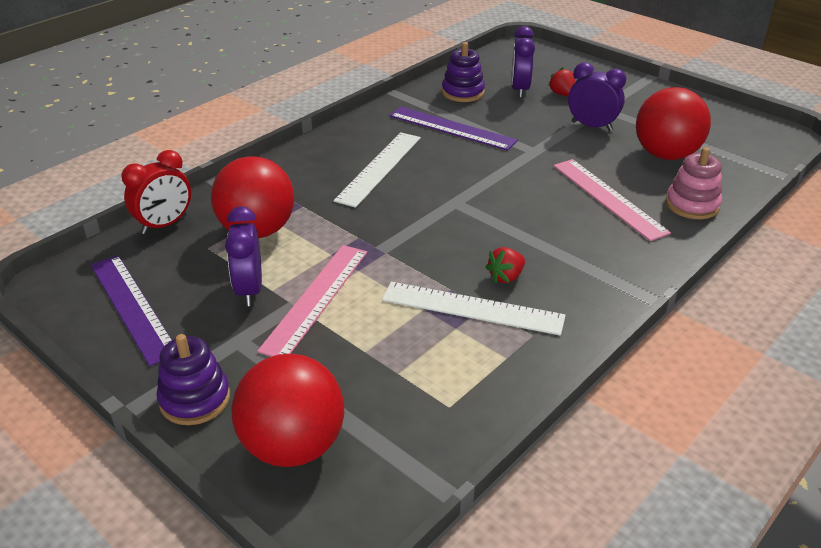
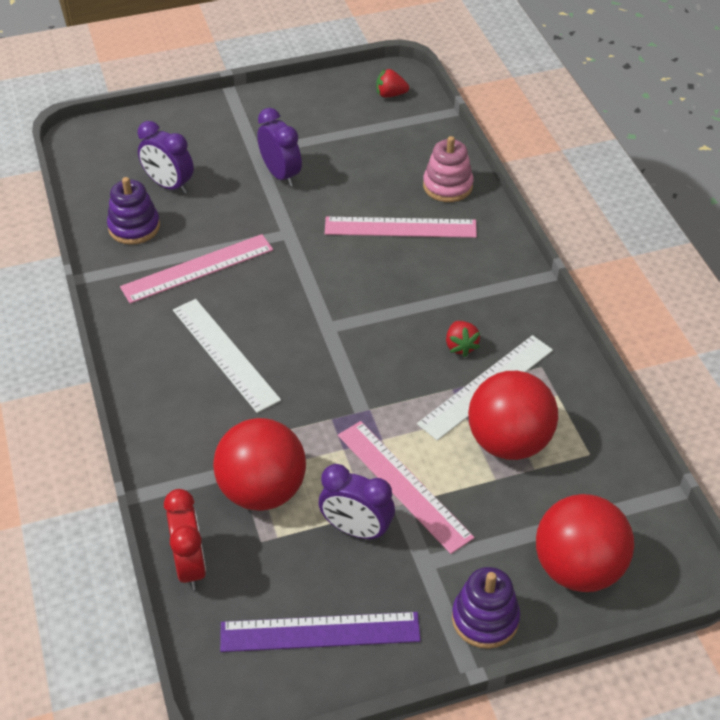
camera: 60 degrees left, 10 degrees up
purple ruler [389,107,518,151] -> pink ruler [120,234,273,304]
red strawberry [548,67,575,96] -> red strawberry moved to [376,69,409,98]
purple clock [568,62,626,131] -> purple clock turned 90 degrees clockwise [257,108,302,187]
red ball [636,87,711,160] -> red ball moved to [468,371,558,460]

